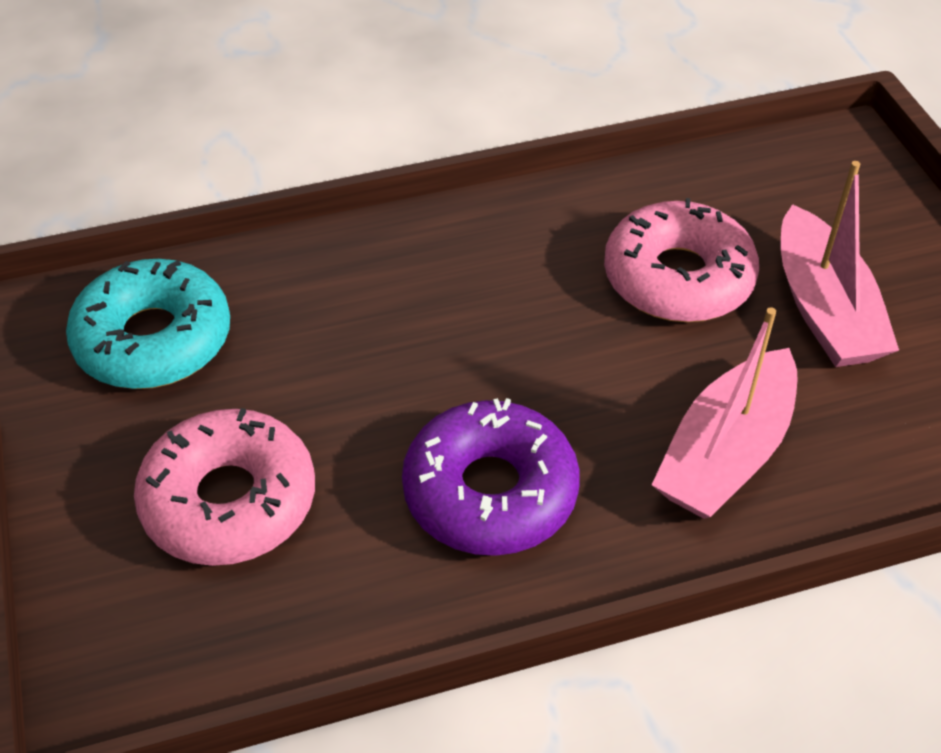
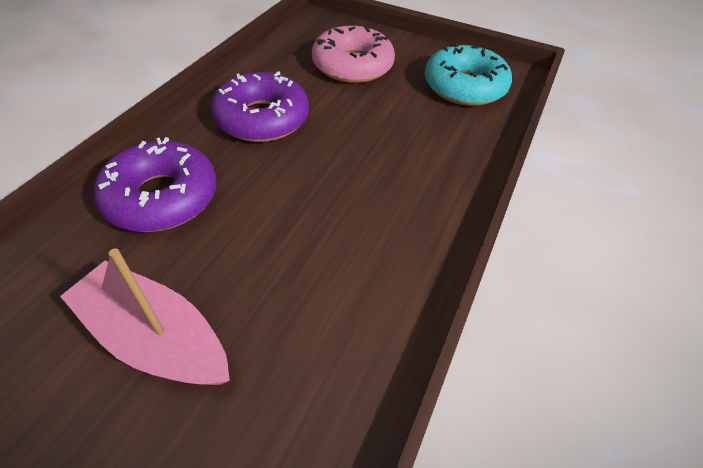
camera: 130 degrees right, 0 degrees up
pink donut [604,198,759,322] -> none
pink boat [652,307,797,519] -> purple donut [94,137,217,232]

